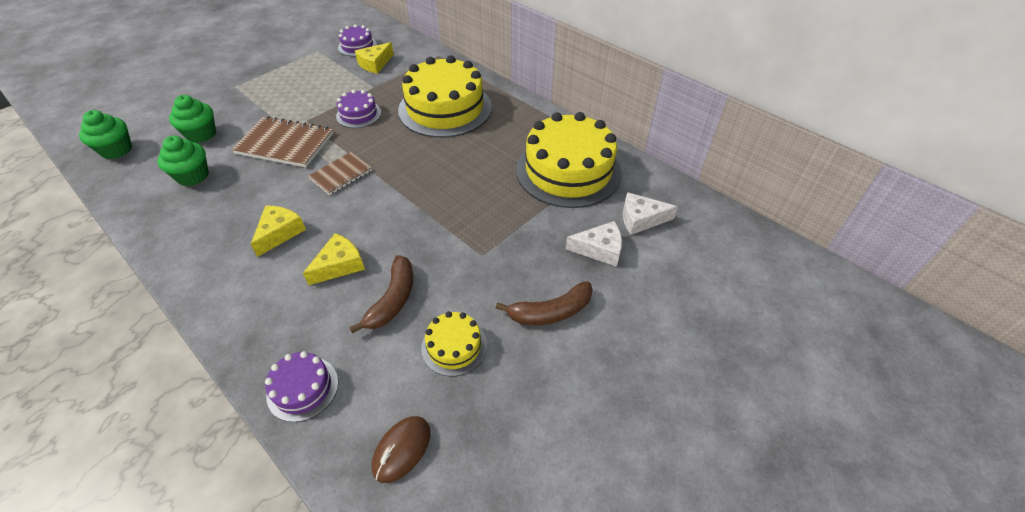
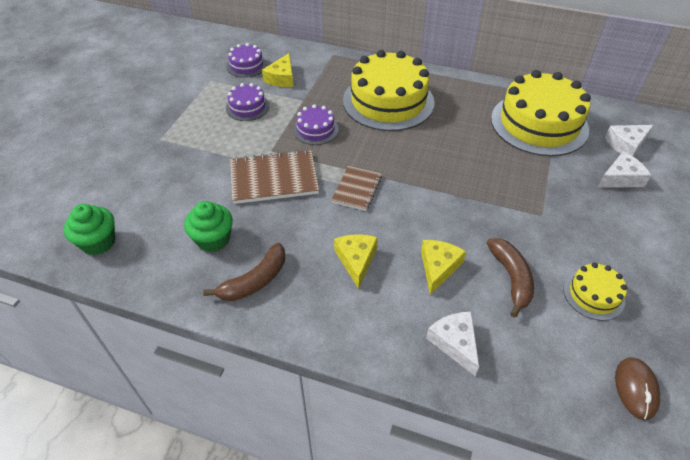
camera: 25 degrees left, 0 degrees up
green cupcake [169,95,216,143] -> none
purple cake [265,351,338,422] -> purple cake moved to [226,83,270,121]
brown banana [496,281,593,325] -> brown banana moved to [203,243,285,301]
none -> white cheese [426,312,479,376]

